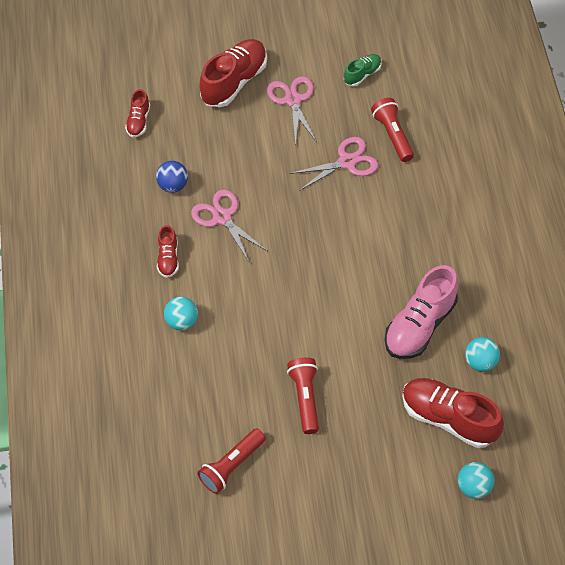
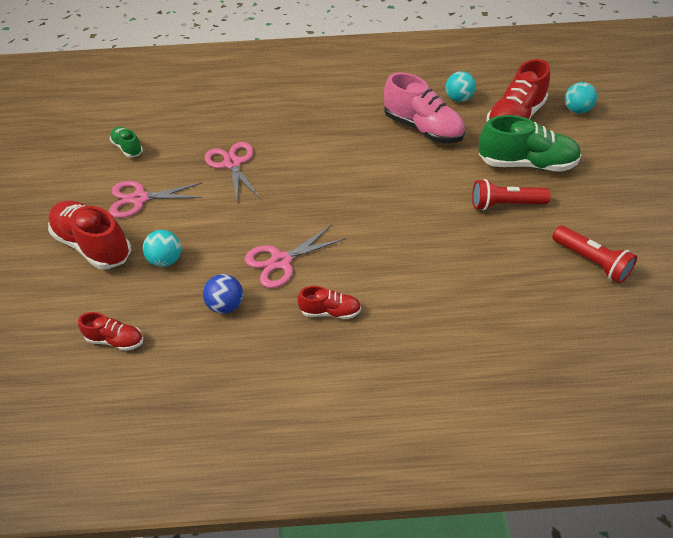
camera: 85 degrees left, 10 degrees down
turquoise ball [164,297,198,331] -> turquoise ball moved to [143,230,181,267]
red flashlight [371,98,414,162] -> none
none -> green shoe [478,115,581,172]

